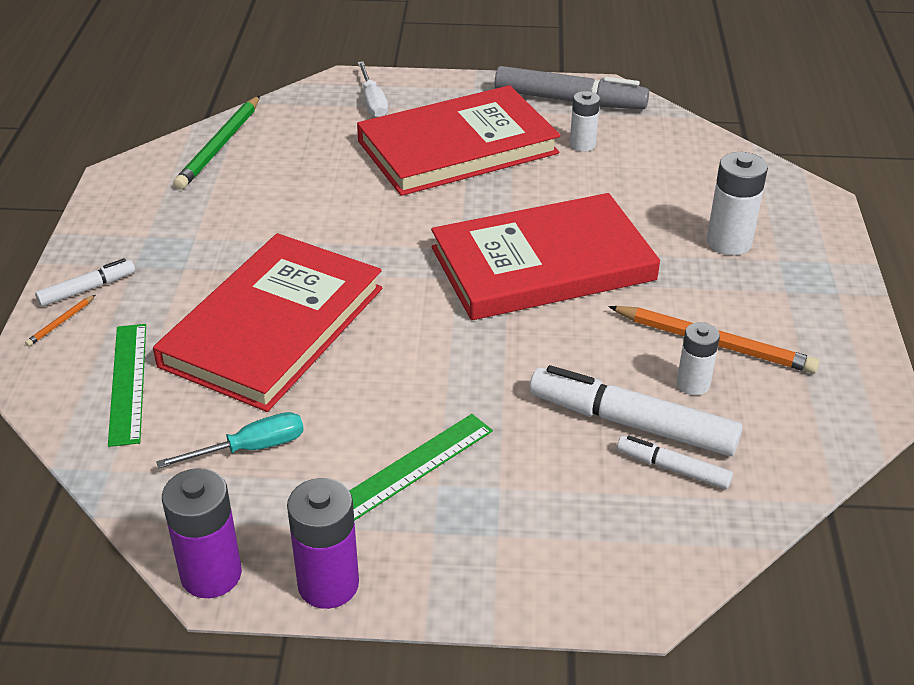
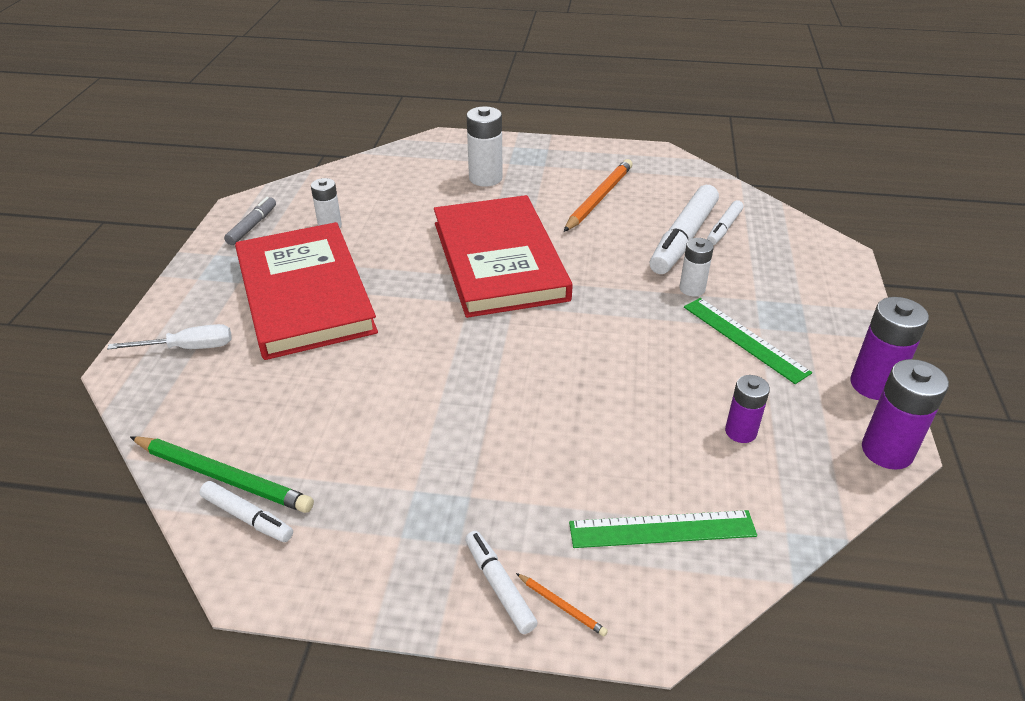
camera: 85 degrees left, 0 degrees up
red book [153,233,382,412] -> none
turquoise screwdriver [156,412,304,468] -> purple battery [725,375,770,443]
grey marker [495,66,649,109] -> grey marker [224,197,276,245], size x0.53
white battery [677,322,720,395] -> white battery moved to [679,238,714,296]
none -> white marker [200,481,293,542]

